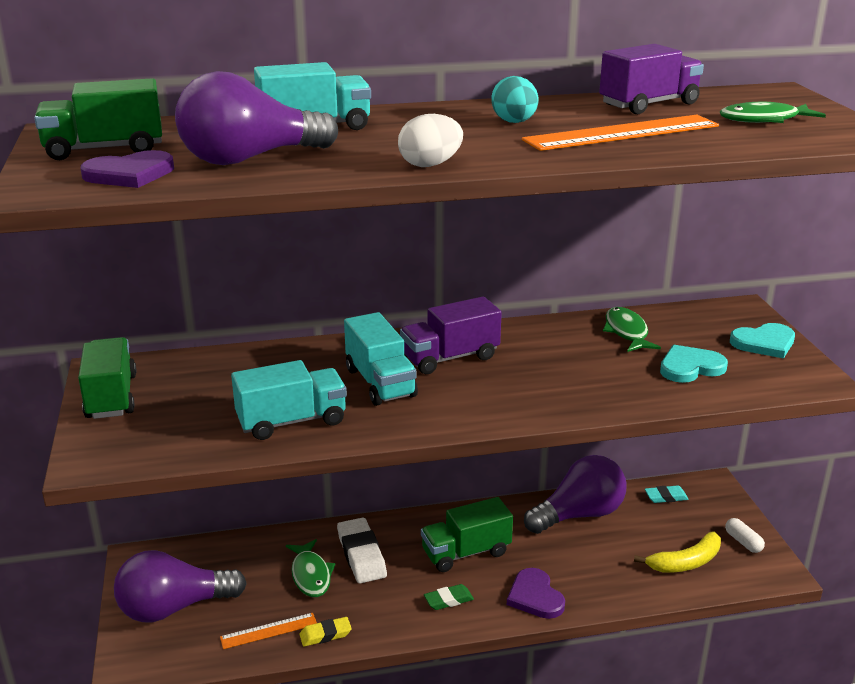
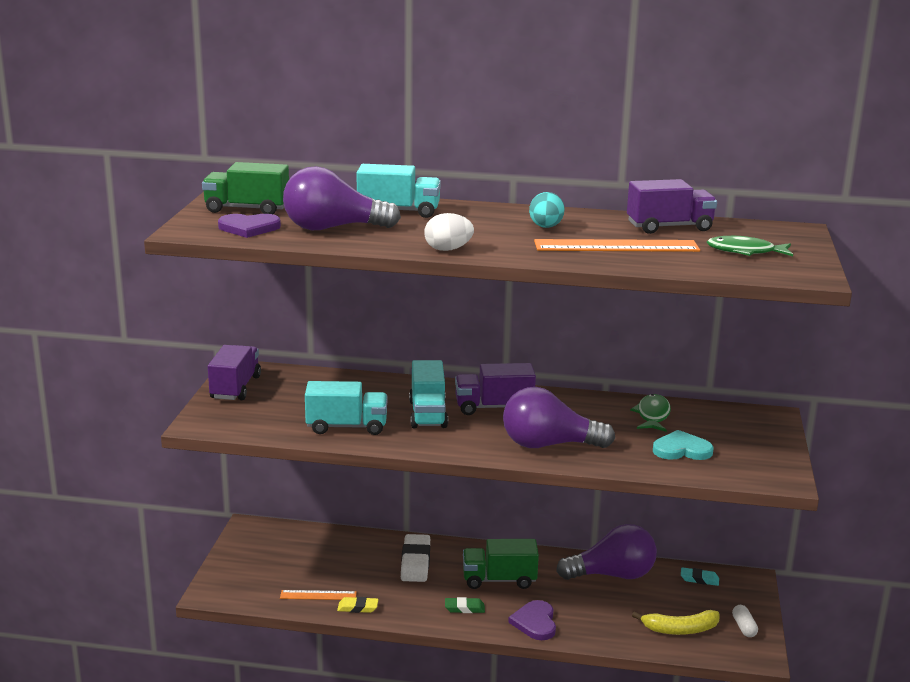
camera: 20 degrees right, 5 degrees down
green truck [78,337,136,419] -> purple truck [208,345,261,400]
purple light bulb [114,550,247,622] -> purple light bulb moved to [503,387,615,448]
green fish [286,539,336,597] -> none
turquoise heart [730,323,795,359] -> none

